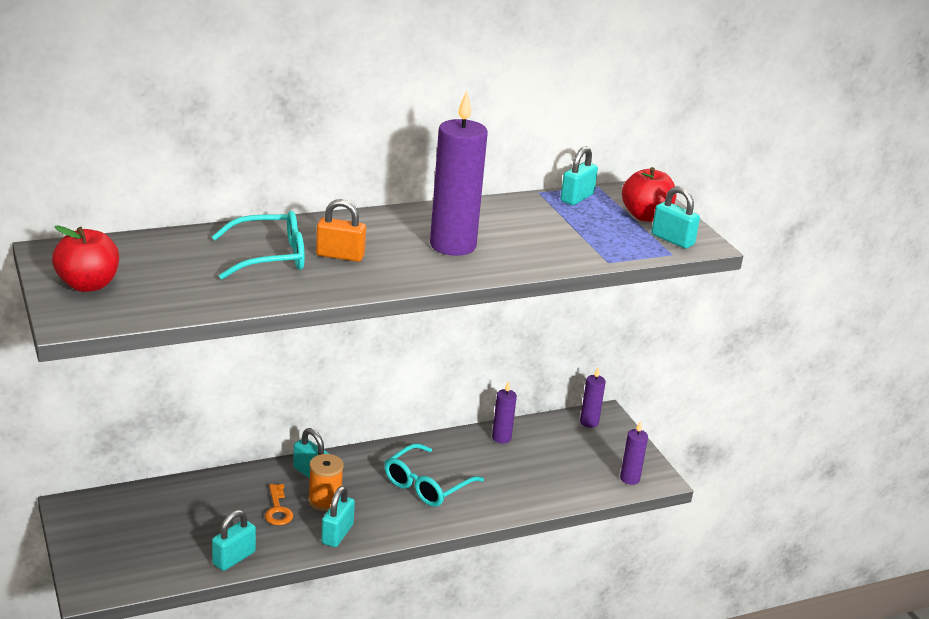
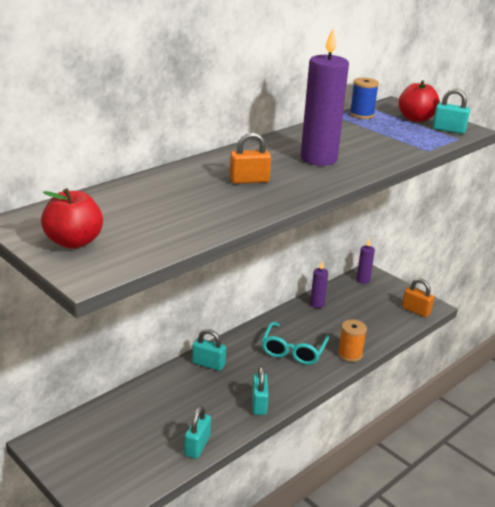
camera: 20 degrees left, 0 degrees up
turquoise glasses [212,211,305,279] -> none
orange key [265,484,293,525] -> none
orange spool [308,454,344,511] -> orange spool moved to [338,319,367,362]
turquoise padlock [561,146,598,205] -> blue spool [350,78,379,119]
purple candle [620,421,648,485] -> orange padlock [402,278,434,317]

